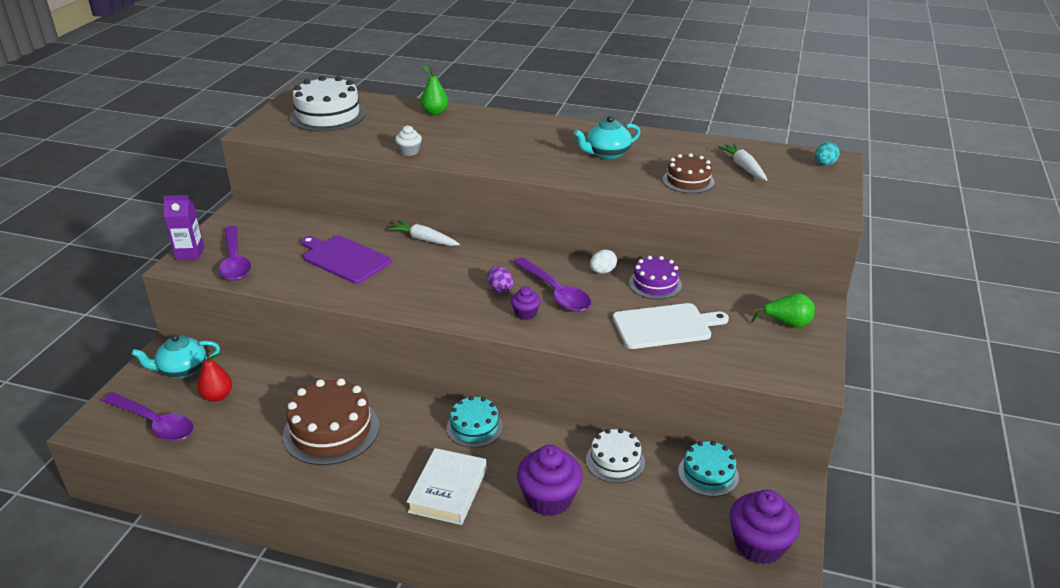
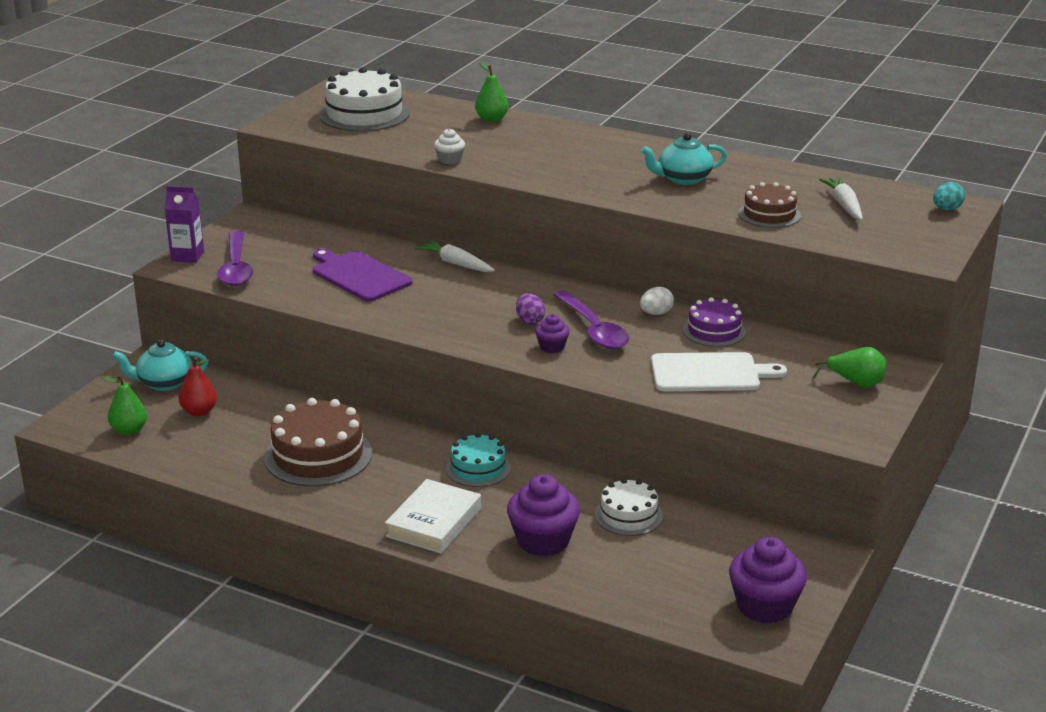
camera: 10 degrees right, 5 degrees down
purple spoon [102,392,194,441] -> green pear [102,375,147,435]
turquoise cake [678,441,739,497] -> none

